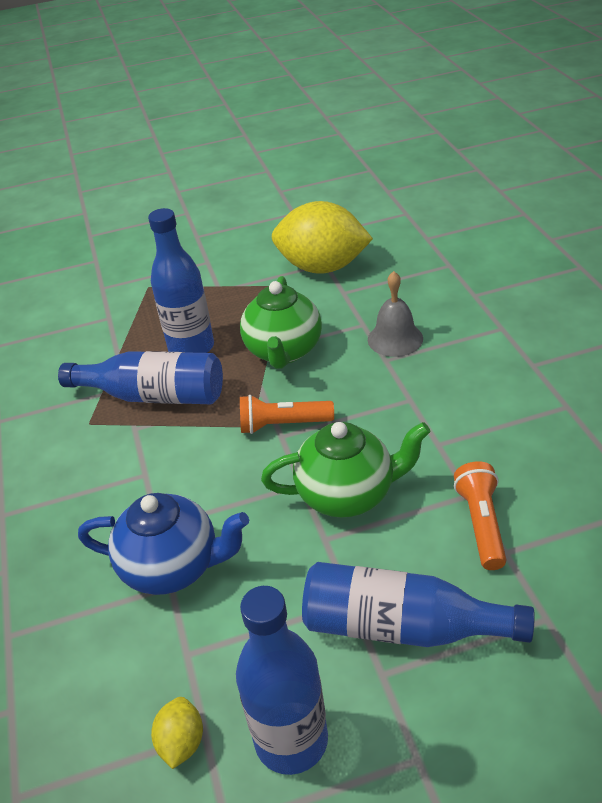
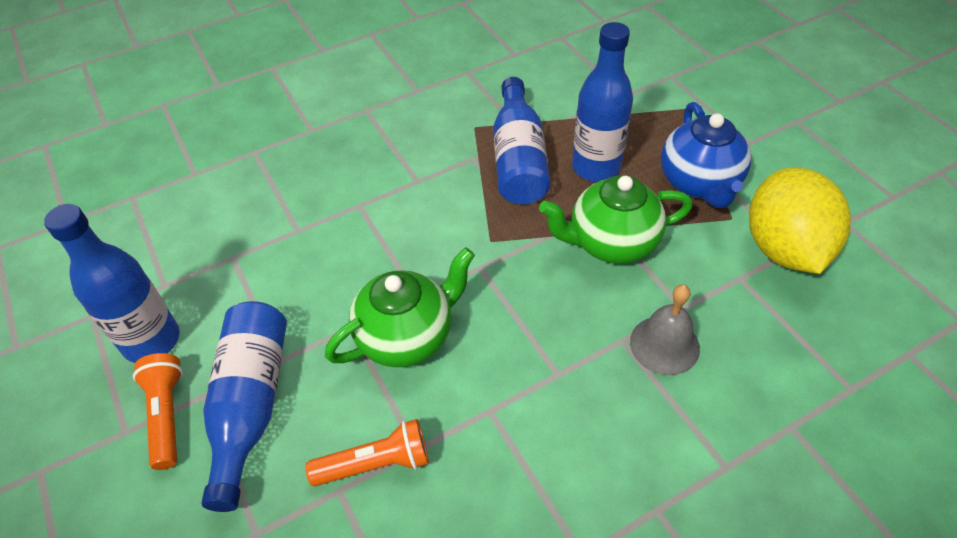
camera: 75 degrees right, 10 degrees up
blue teapot [78,493,249,595] -> blue teapot moved to [661,102,751,208]
yellow lemon [151,697,203,769] -> none
orange flashlight [240,395,334,434] -> orange flashlight moved to [133,353,183,470]
green teapot [261,422,431,518] -> green teapot turned 105 degrees counterclockwise [325,248,475,367]

